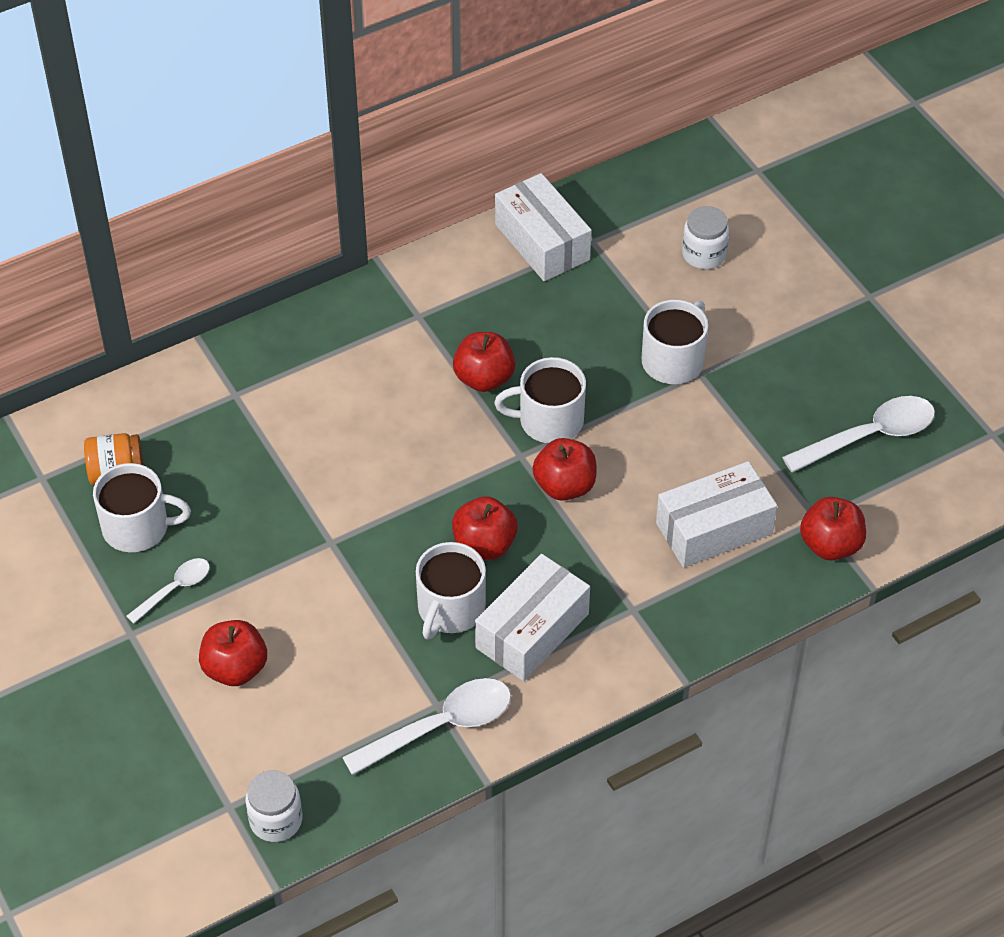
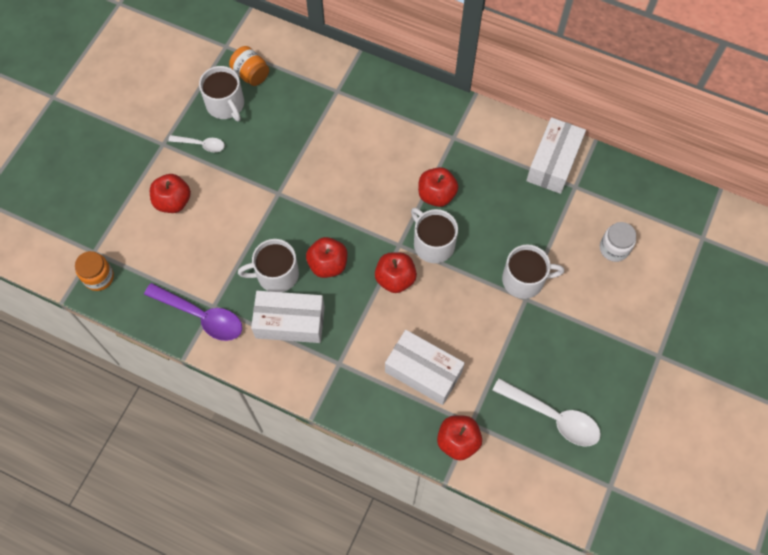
camera: 55 degrees right, 15 degrees up
white jar [245,770,303,842] -> orange jar [75,251,114,291]
white spoon [342,678,511,776] -> purple spoon [144,283,242,341]

